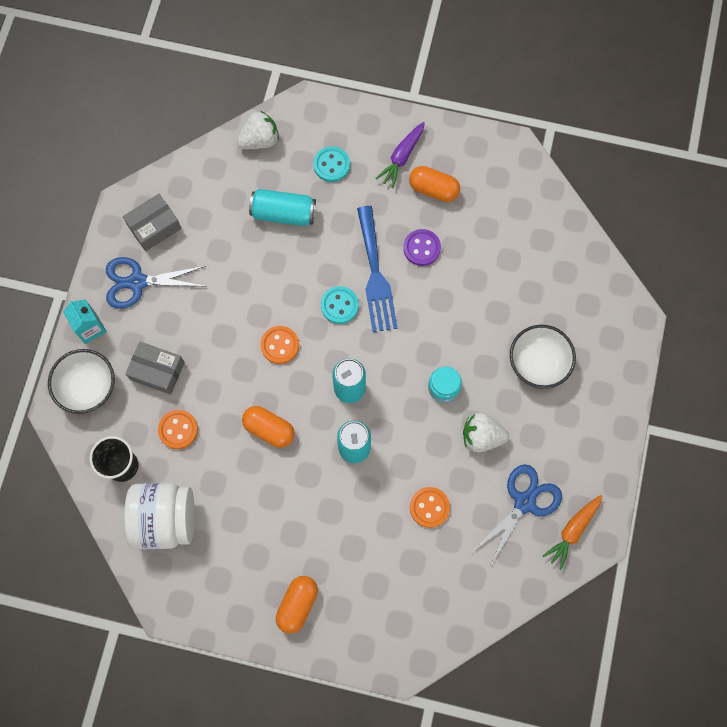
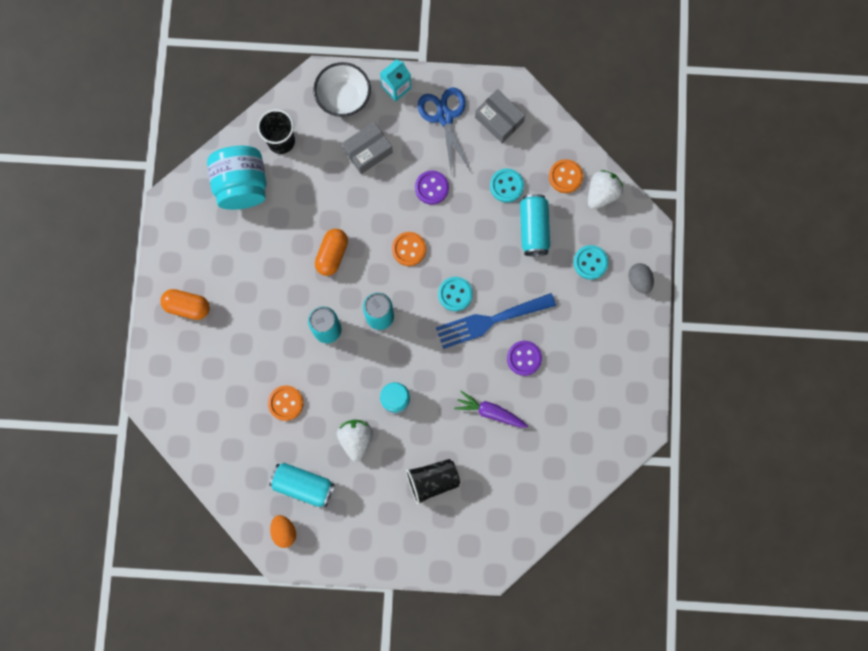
camera: 80 degrees right, 5 degrees up
white jar [124,483,195,550] -> turquoise jar [207,146,266,210]
grey box [125,341,185,395] -> grey box turned 45 degrees clockwise [342,122,393,174]
orange button [158,410,198,449] -> orange button moved to [549,159,583,193]
white strawberry [236,111,279,149] -> white strawberry turned 105 degrees counterclockwise [588,170,623,209]
purple carrot [375,122,425,188] -> purple carrot moved to [454,391,528,428]
orange capsule [409,166,460,202] -> none
blue scissors [472,464,562,567] -> turquoise can [269,463,335,507]
white bowl [510,325,576,389] -> black cup [406,459,460,505]
orange carrot [543,495,602,570] -> orange egg [270,515,296,548]
none -> purple button [415,170,449,205]
none -> turquoise button [490,168,524,203]
none -> grey egg [628,263,654,294]

